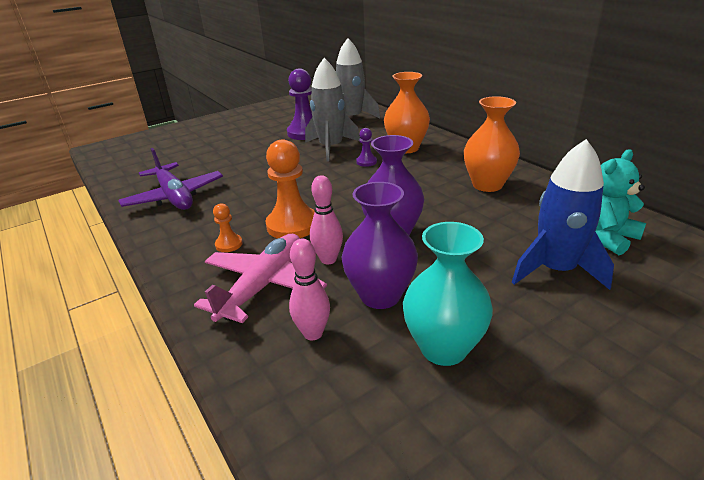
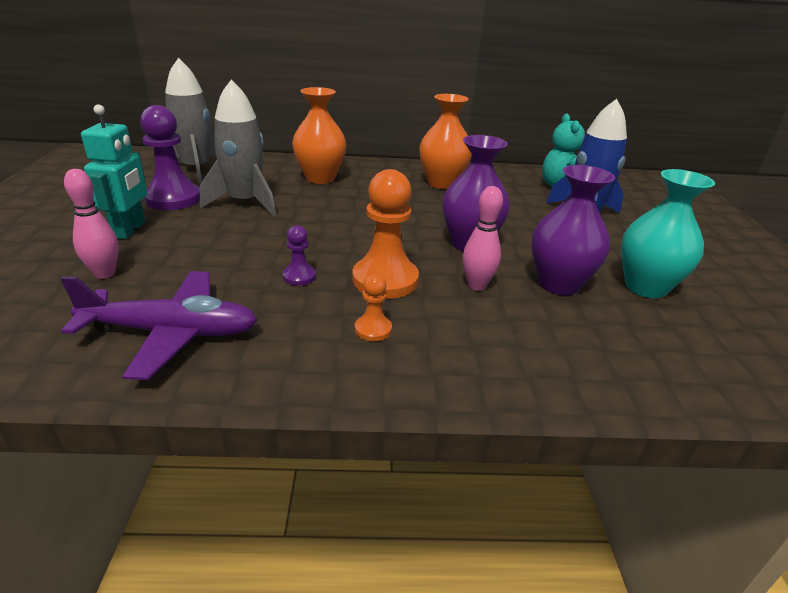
camera: 60 degrees left, 0 degrees up
pink plane [194,234,327,323] -> none
pink bowling pin [289,239,330,340] -> pink bowling pin moved to [64,169,119,279]
purple pawn [356,128,377,167] -> purple pawn moved to [283,225,316,286]
none -> turquoise robot [81,104,147,239]

